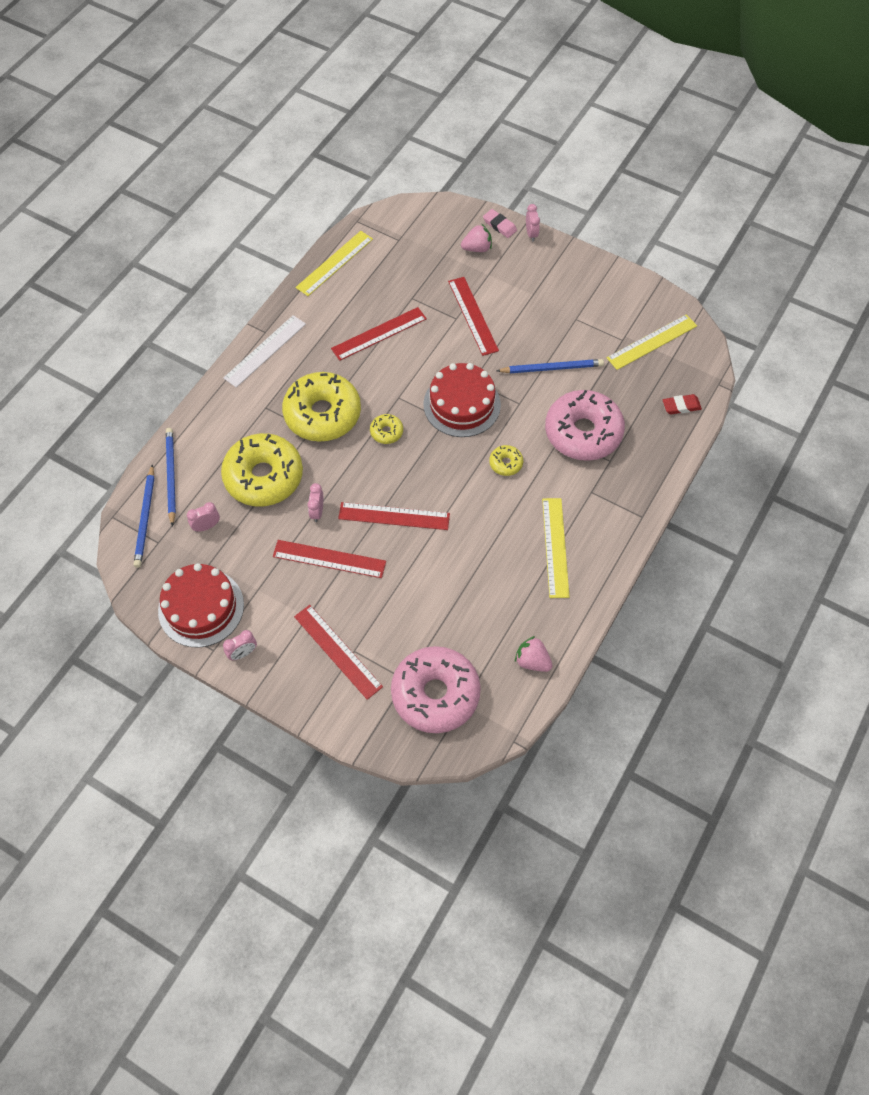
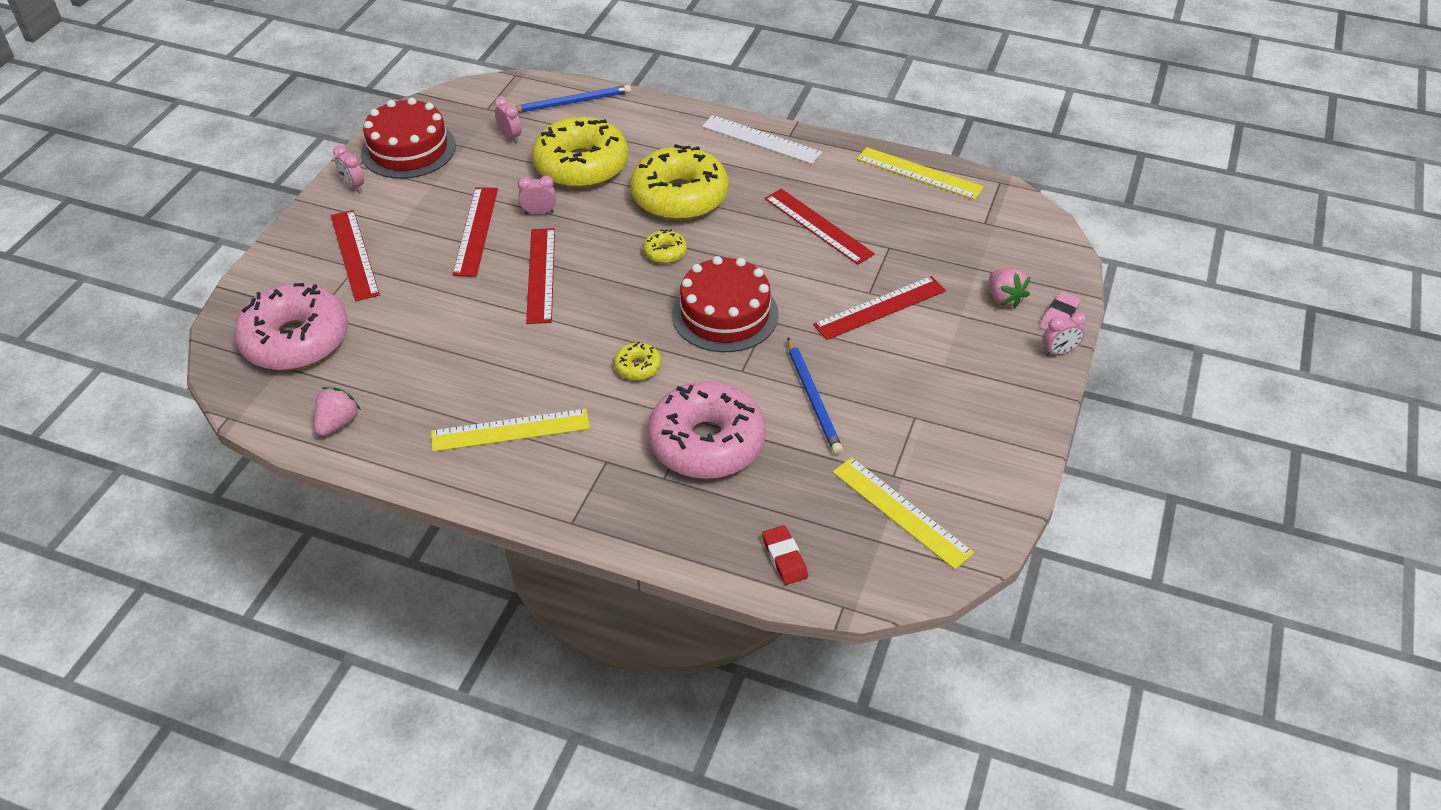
camera: 80 degrees right, 15 degrees down
blue pencil [133,464,154,568] -> none
red ruler [294,605,383,700] -> red ruler turned 60 degrees counterclockwise [331,210,380,301]

